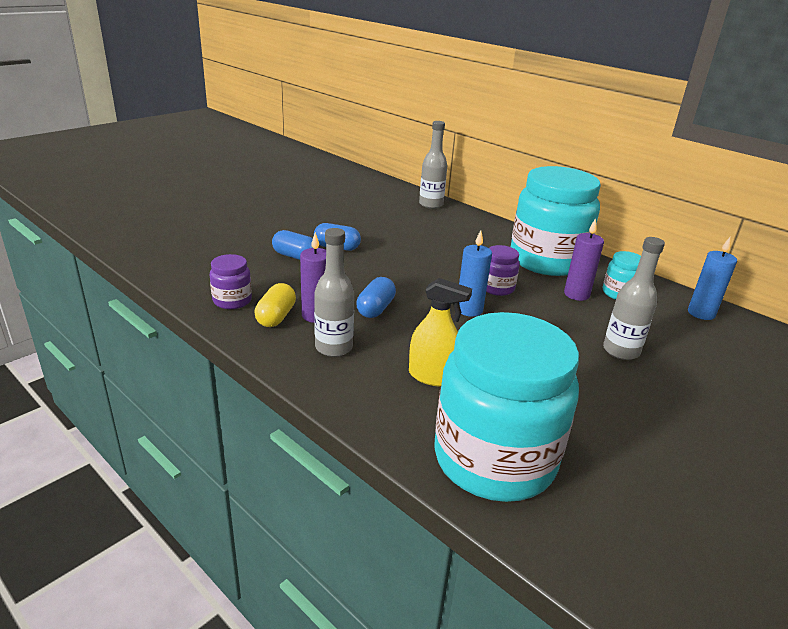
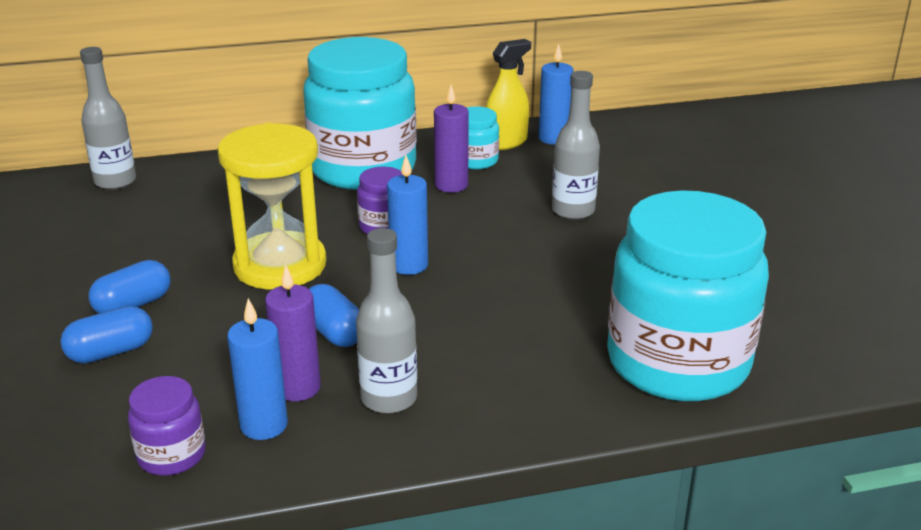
camera: 55 degrees left, 0 degrees up
yellow capsule [255,283,296,327] -> blue candle [227,298,288,440]
yellow spray bottle [409,278,472,387] -> yellow spray bottle moved to [486,39,531,150]
none -> yellow hourglass [217,123,326,290]

